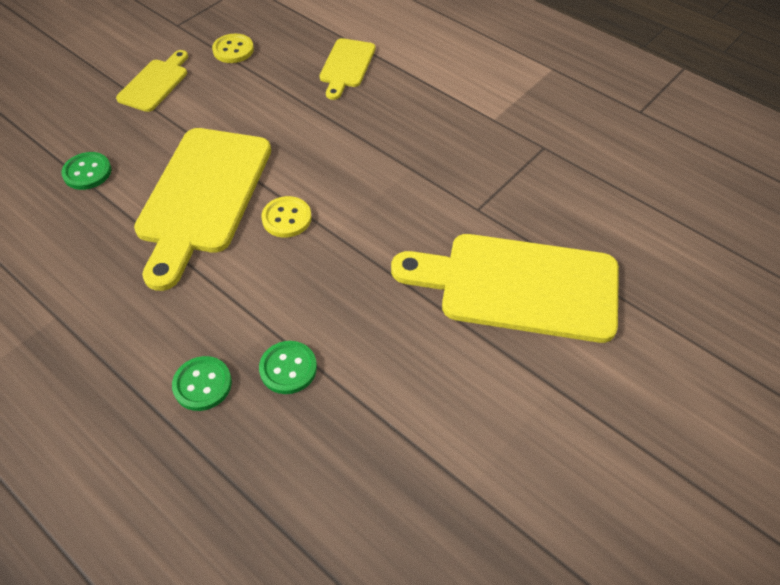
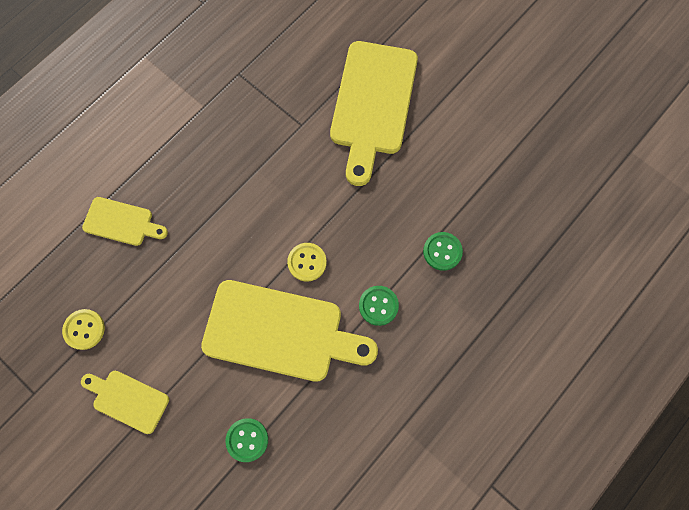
camera: 90 degrees left, 20 degrees up
green button [172,356,232,411] -> green button moved to [359,286,399,326]

